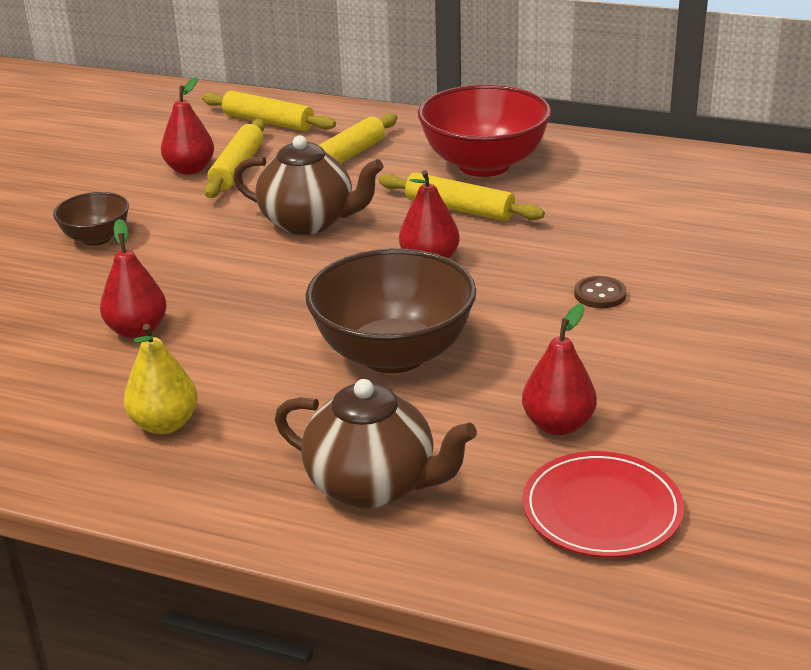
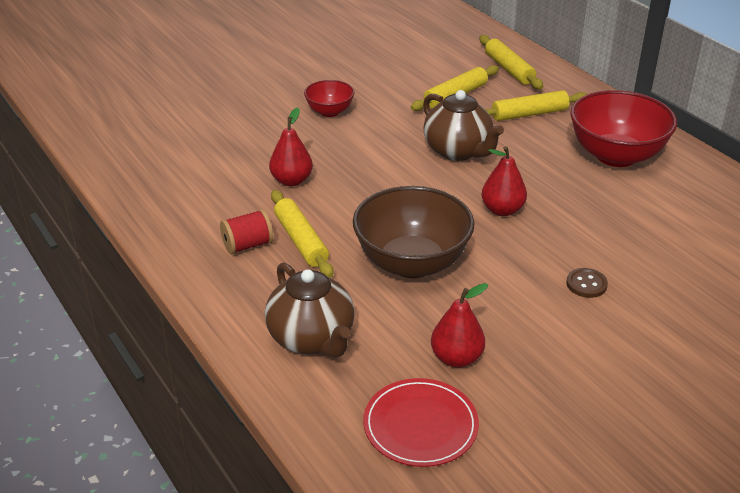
camera: 35 degrees right, 5 degrees up
brown bowl [53,192,129,246] -> red bowl [304,80,354,117]
yellow pear [123,324,198,434] -> red spool [220,209,273,254]
red pear [161,77,214,175] -> none
yellow rolling pin [379,172,545,221] -> yellow rolling pin moved to [271,190,334,278]

